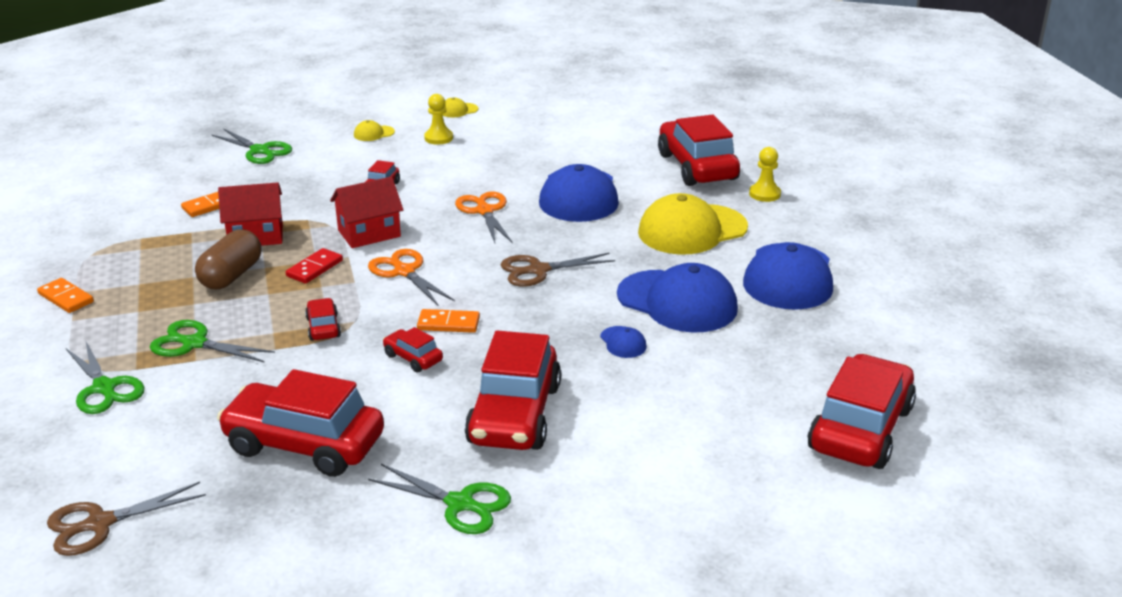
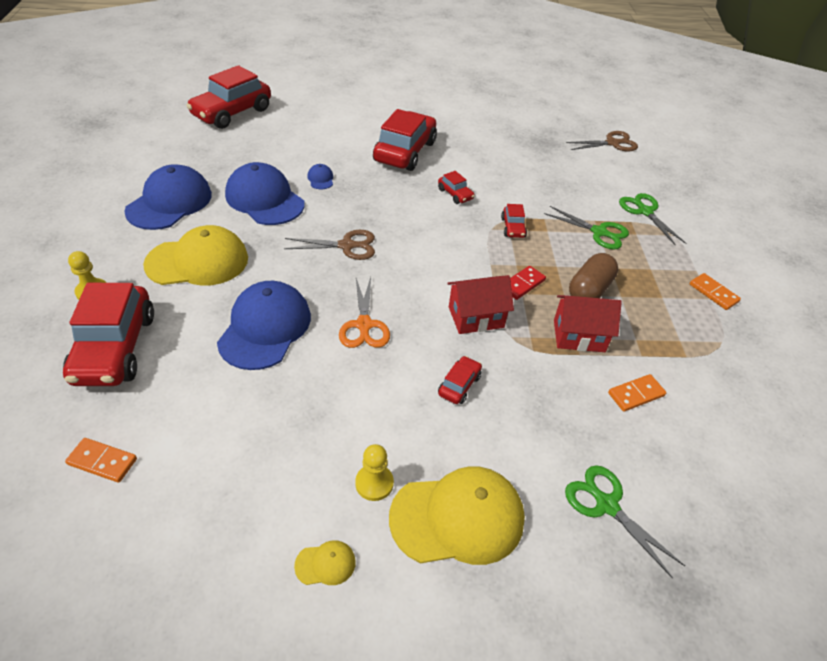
camera: 170 degrees left, 15 degrees up
red car [217,369,384,477] -> none
yellow cap [354,120,395,141] -> yellow cap [389,466,525,565], size x2.40
orange scissors [368,249,455,306] -> none
green scissors [368,464,511,534] -> none
orange domino [417,309,480,333] -> orange domino moved to [65,438,137,483]

